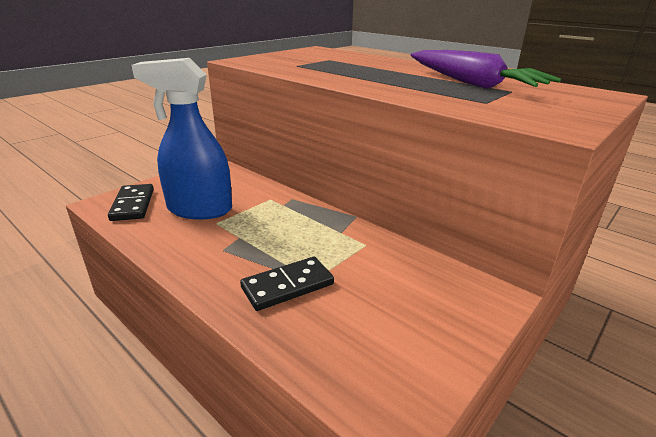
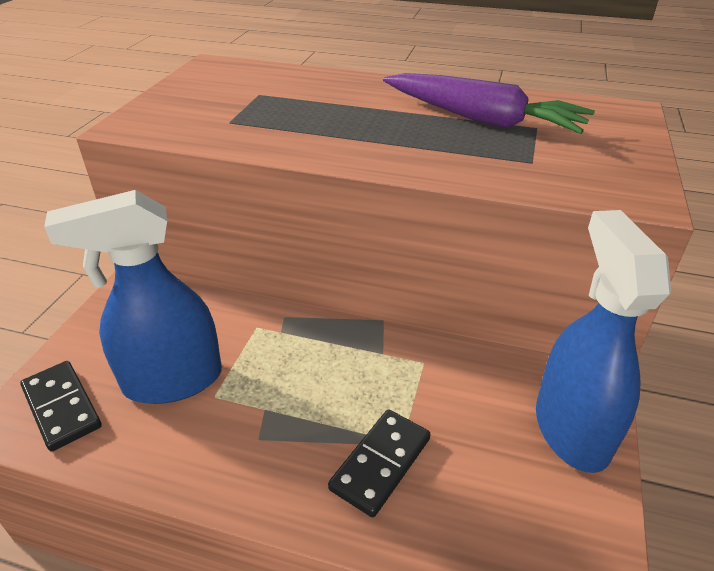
camera: 25 degrees left, 10 degrees up
none -> blue spray bottle [536,210,671,473]

